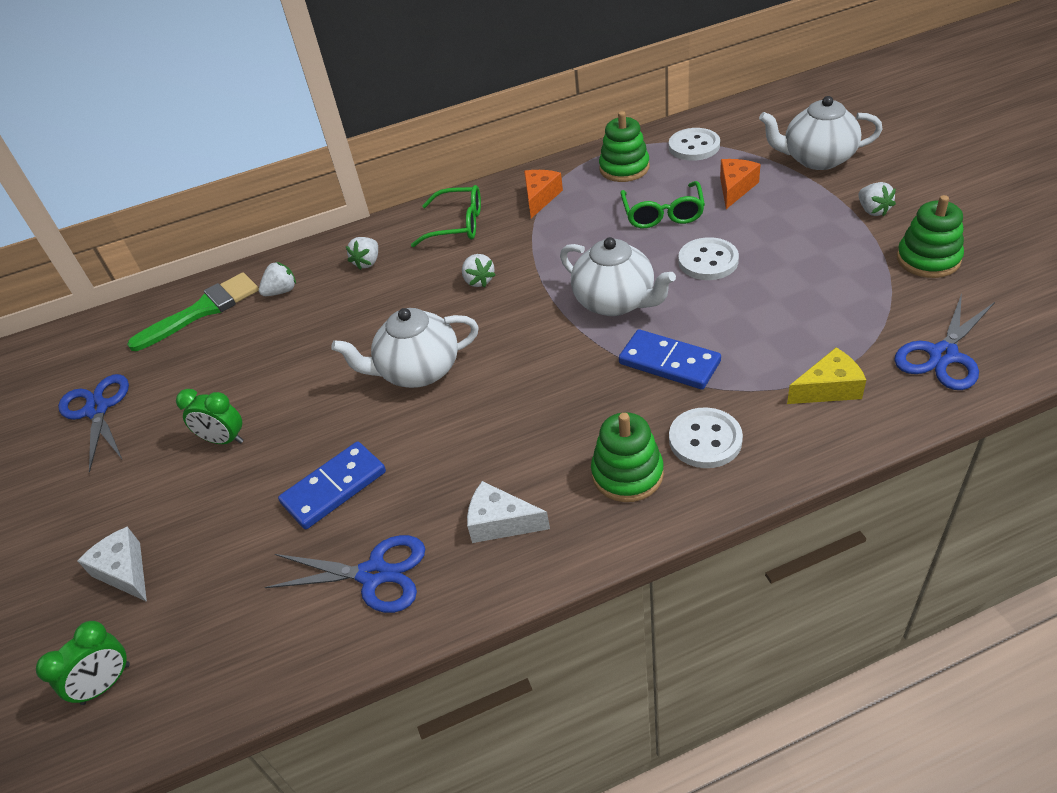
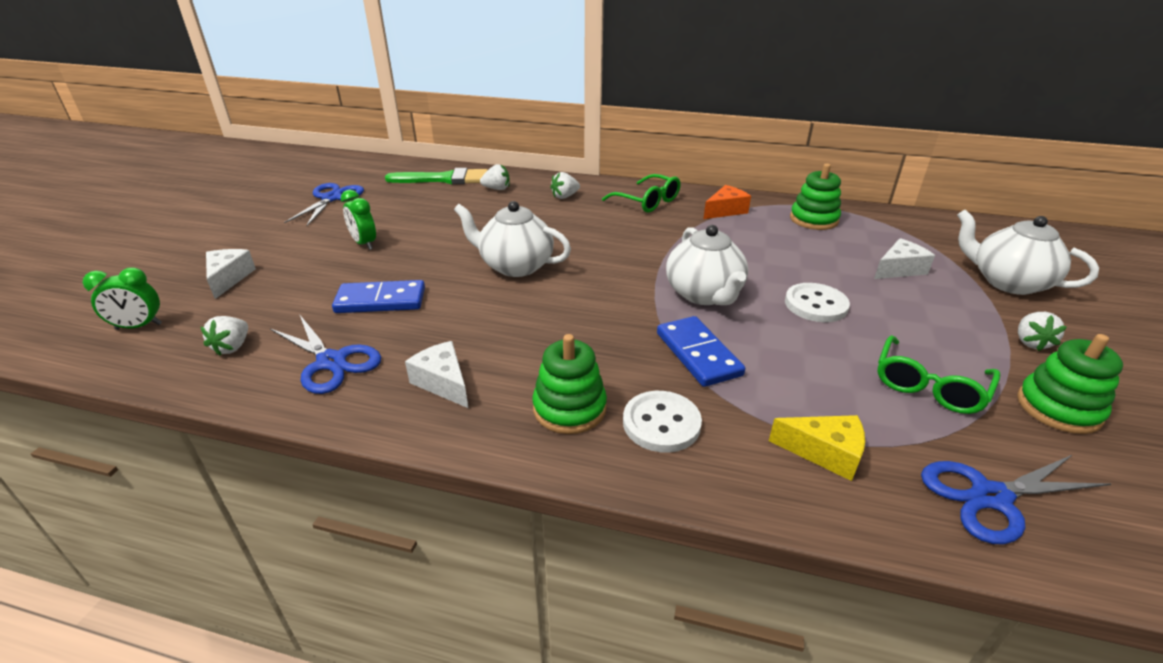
camera: 30 degrees right, 10 degrees down
white strawberry [462,254,496,287] -> white strawberry moved to [201,316,248,356]
green glasses [620,181,705,228] -> green glasses moved to [877,335,1000,414]
white button [669,128,720,161] -> none
orange cheese [720,159,761,209] -> white cheese [874,238,935,279]

